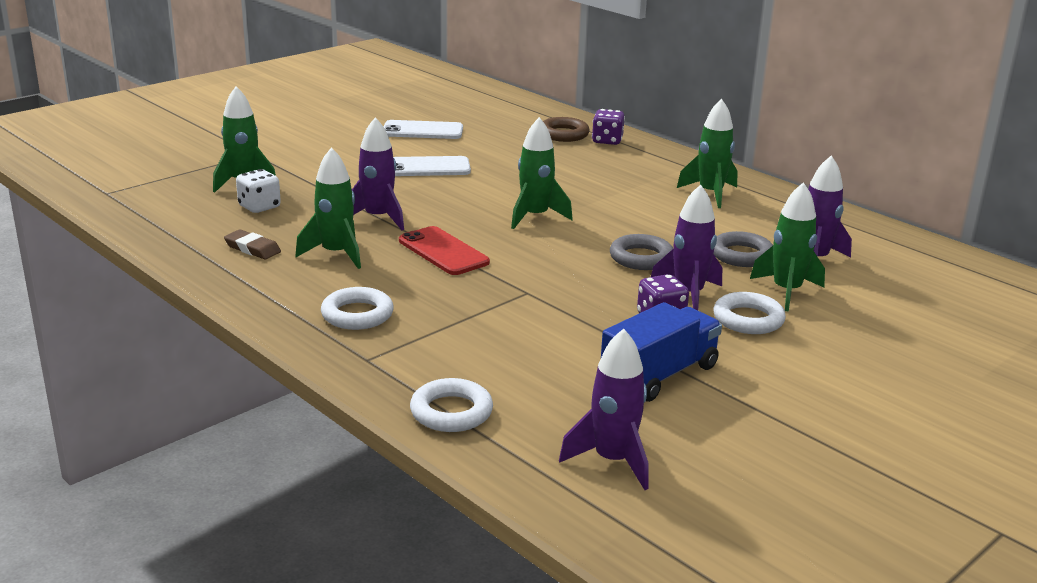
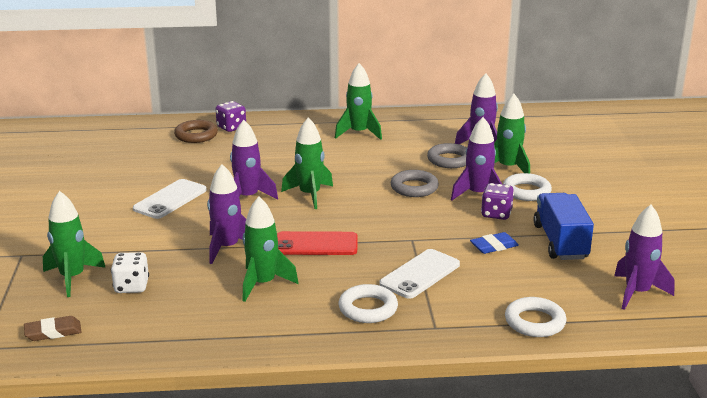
camera: 50 degrees left, 0 degrees up
brown eraser [224,229,281,259] -> brown eraser moved to [24,316,82,341]
white phone [384,120,463,139] -> white phone moved to [379,249,460,299]
none -> purple rocket [230,120,278,200]
none -> blue eraser [470,232,519,254]

